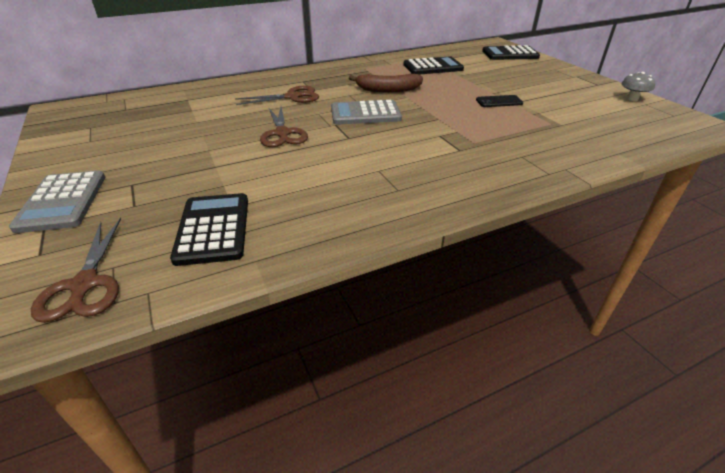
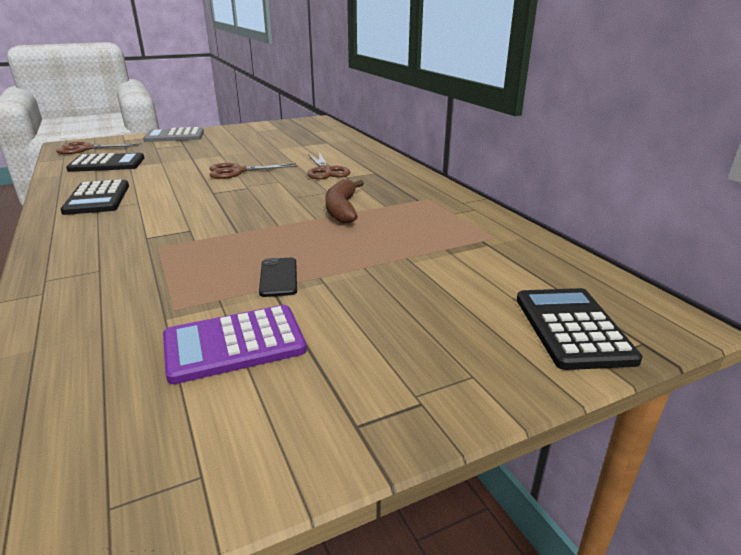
camera: 90 degrees right, 10 degrees down
grey calculator [331,100,402,125] -> none
black calculator [404,56,464,74] -> black calculator moved to [60,179,129,215]
grey mushroom [621,72,655,101] -> none
none -> purple calculator [163,305,307,384]

